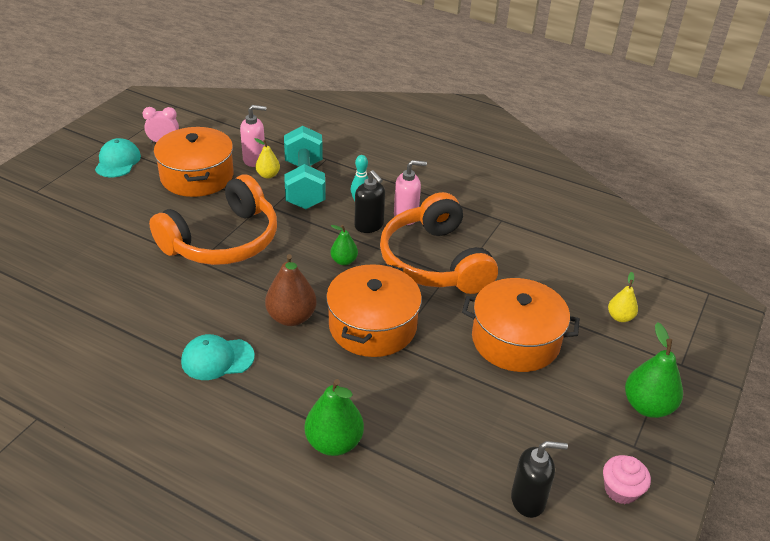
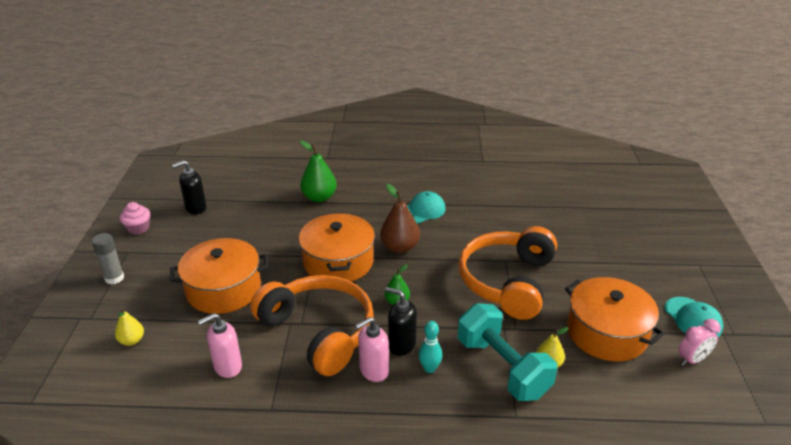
camera: 155 degrees right, 5 degrees down
pink soap dispenser [240,105,267,167] -> pink soap dispenser moved to [198,313,242,378]
green pear [625,322,683,418] -> grey glue stick [92,233,124,285]

